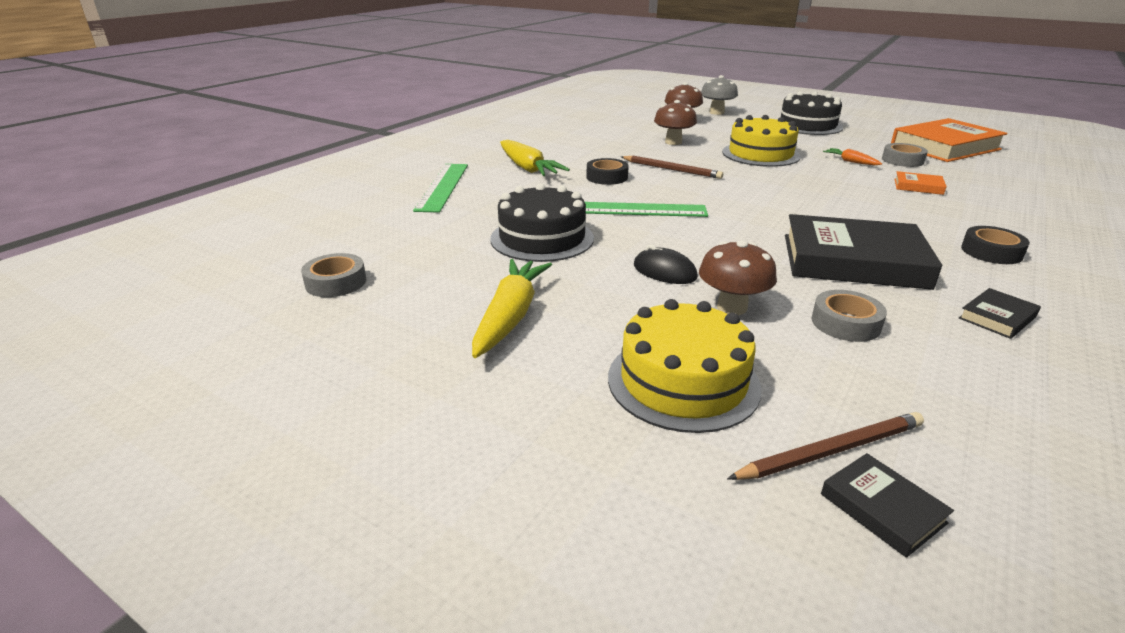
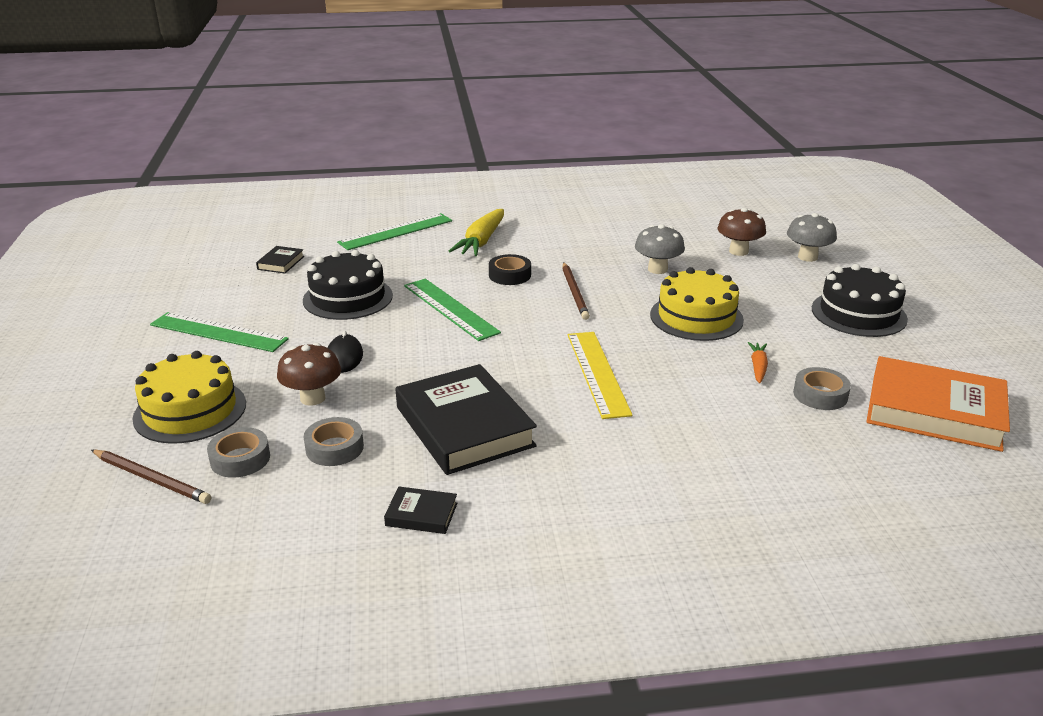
camera: 50 degrees right, 0 degrees up
grey tape [301,253,366,297] -> grey tape moved to [207,427,270,478]
yellow carrot [472,259,552,358] -> green ruler [150,312,289,352]
brown mushroom [654,100,697,145] -> grey mushroom [635,224,685,274]
black book [821,453,954,558] -> black book moved to [256,246,304,274]
orange book [895,171,947,195] -> none
black tape [961,226,1030,264] -> none
none -> yellow ruler [568,332,633,419]

